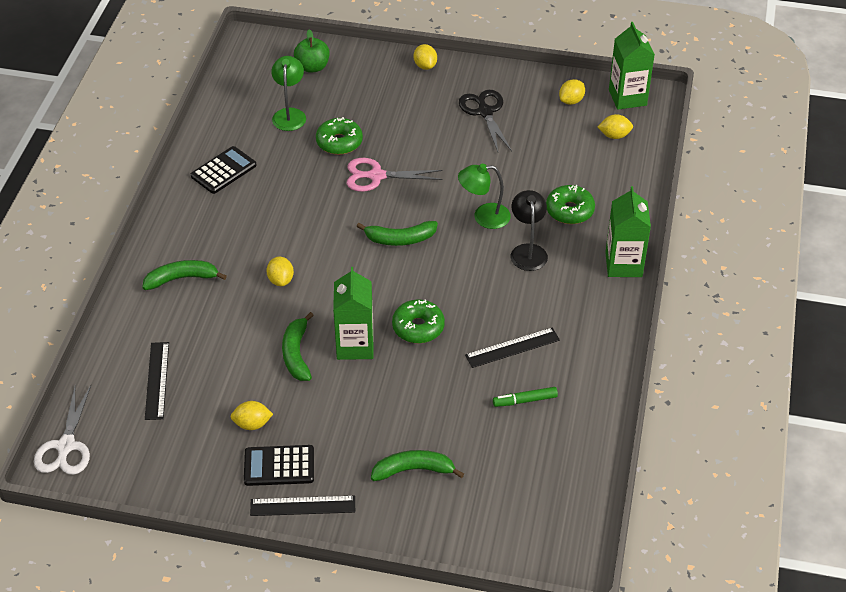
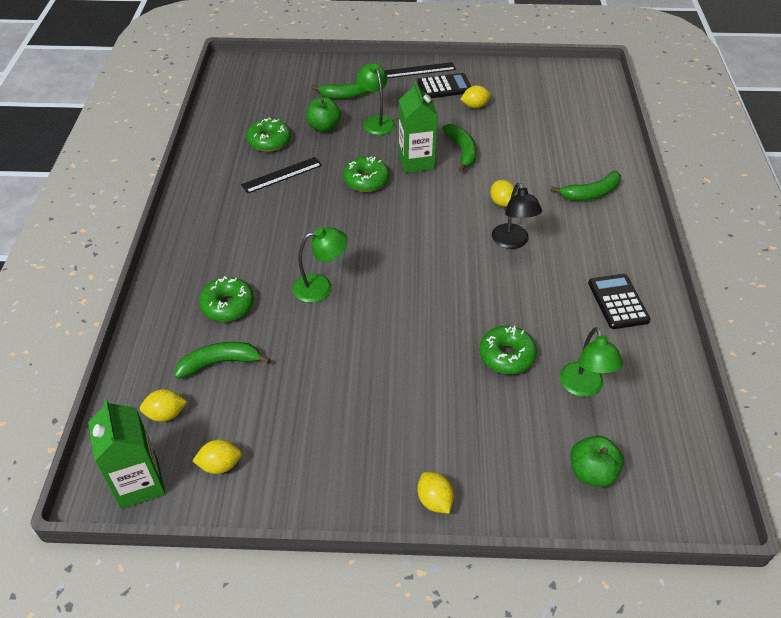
camera: 170 degrees right, 0 degrees up
white scissors [34,385,91,475] -> none
black ruler [145,342,169,420] -> none
black calculator [191,146,257,194] -> black calculator turned 135 degrees clockwise [588,274,650,329]
pink scissors [346,158,443,192] -> none
green banana [356,221,438,246] -> green banana moved to [174,342,271,379]
black scissors [459,90,512,152] -> none
green marker [493,387,558,407] -> green donut [246,117,291,152]
black lamp [511,190,548,271] -> black lamp moved to [492,183,542,249]
yellow lemon [559,79,585,105] -> yellow lemon turned 45 degrees clockwise [192,440,242,474]
green carton [605,186,651,277] -> none
none -> green apple [306,97,341,132]
none -> green lamp [357,63,395,135]

